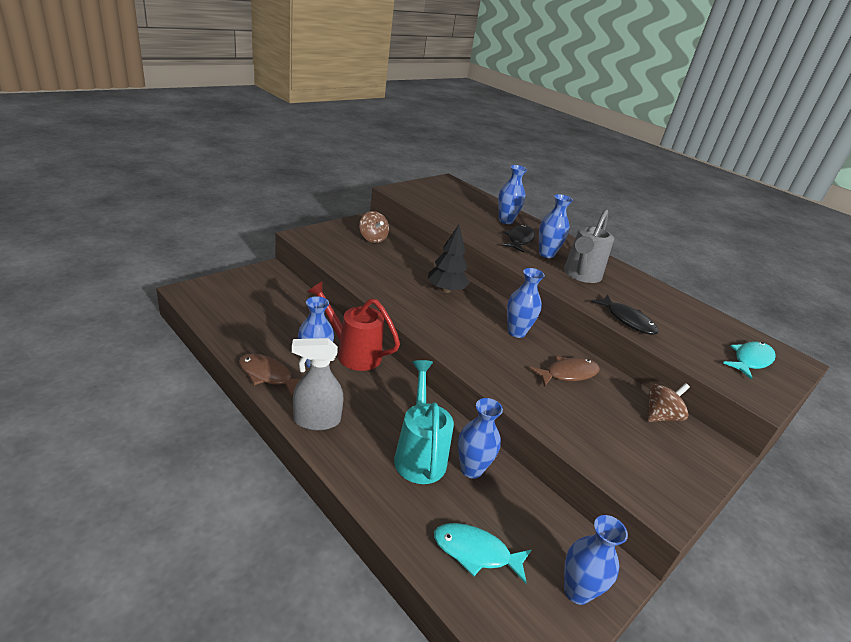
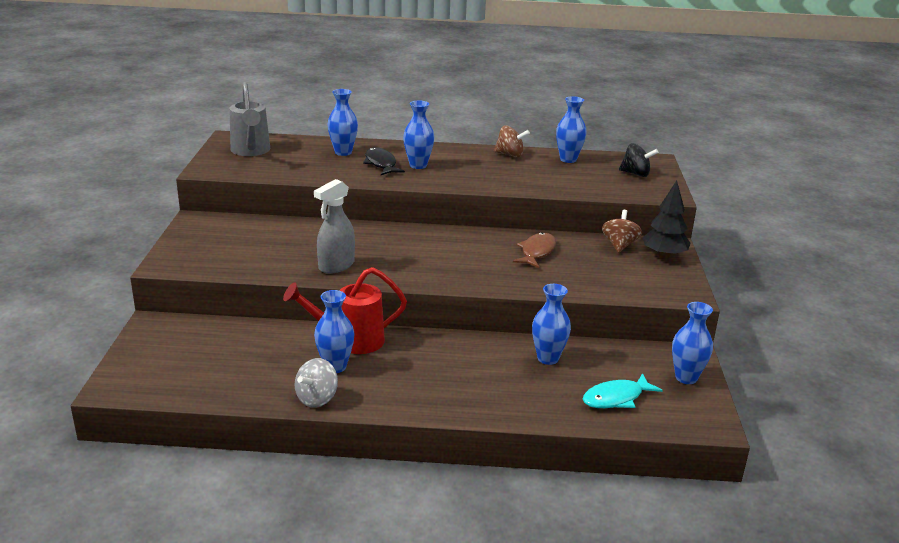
camera: 40 degrees left, 5 degrees down
brown fish [239,354,300,397] -> grey spinning top [295,358,338,408]
grey spray bottle [292,338,344,430] -> grey spray bottle moved to [314,179,355,274]
brown spinning top [359,211,389,243] -> brown spinning top moved to [494,125,530,158]
turquoise watering can [394,360,454,484] -> none
black tree [428,225,470,293] -> black tree moved to [642,180,691,258]
blue vase [507,268,545,338] -> blue vase moved to [556,96,587,163]
grey watering can [564,209,614,283] -> grey watering can moved to [229,82,270,156]
black fish [591,295,659,335] -> none
turquoise fish [723,341,776,380] -> black spinning top [619,143,658,177]

